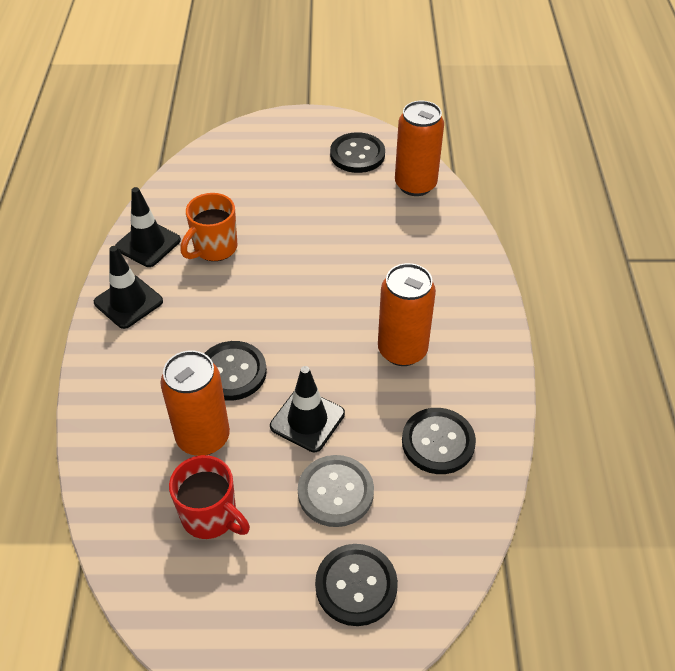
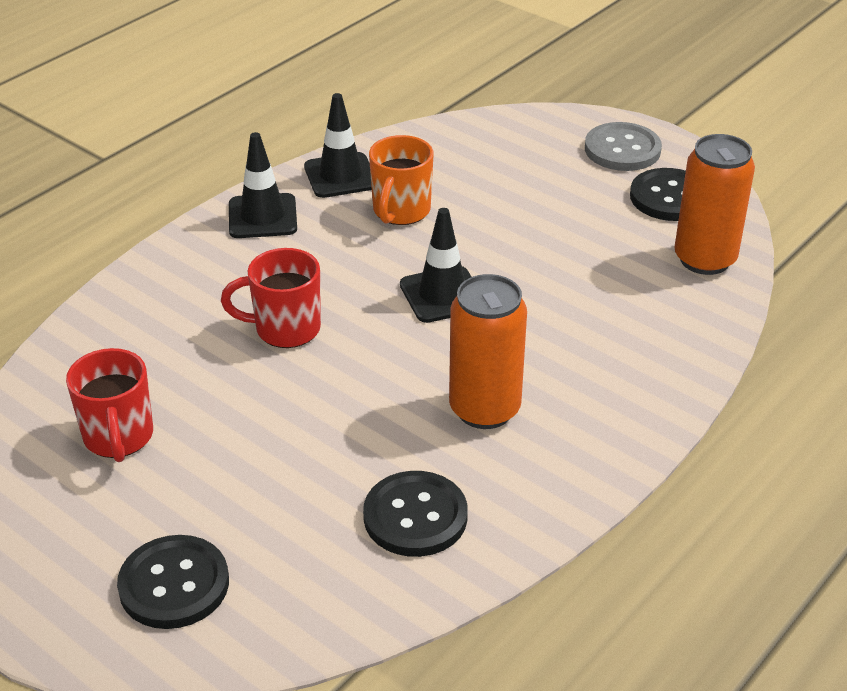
camera: 40 degrees right, 10 degrees down
orange can [160,350,230,456] -> none
orange mug [180,193,237,261] -> orange mug turned 60 degrees counterclockwise [369,135,434,225]
black button [204,341,267,401] -> red mug [221,248,321,348]
black traffic cone [270,366,345,452] -> black traffic cone moved to [400,208,472,323]
grey button [298,455,374,527] -> grey button moved to [585,122,662,171]

